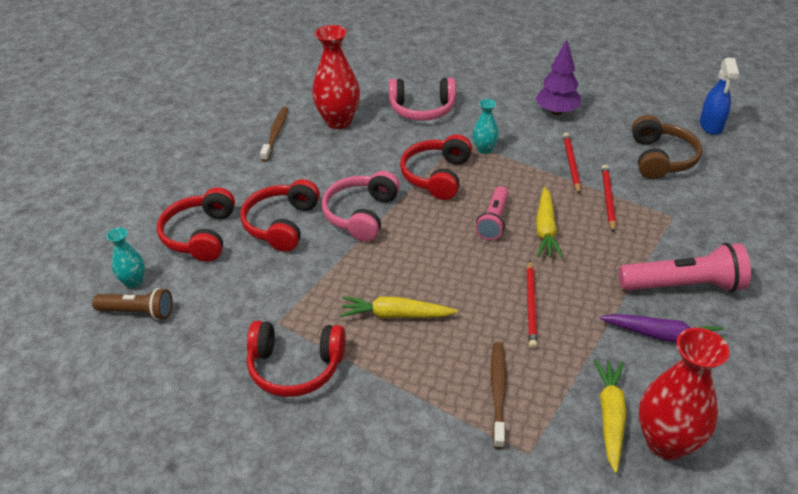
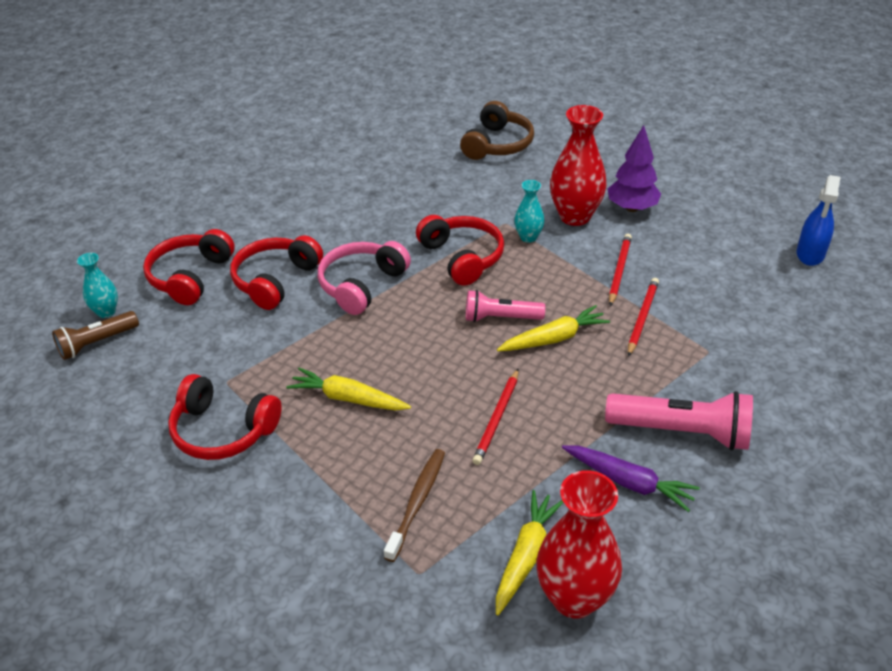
camera: 15 degrees right, 0 degrees up
brown flashlight [92,288,173,320] -> brown flashlight turned 120 degrees clockwise [52,311,139,360]
brown toothbrush [260,107,288,162] -> none
red vase [312,25,360,129] -> red vase moved to [550,105,607,226]
pink headphones [389,78,456,121] -> none
red headphones [400,134,472,200] -> red headphones turned 120 degrees clockwise [416,215,504,286]
pink flashlight [475,186,509,240] -> pink flashlight turned 60 degrees clockwise [466,290,545,322]
yellow carrot [536,187,563,258] -> yellow carrot turned 135 degrees counterclockwise [497,305,610,351]
brown headphones [632,115,702,179] -> brown headphones moved to [460,101,534,160]

